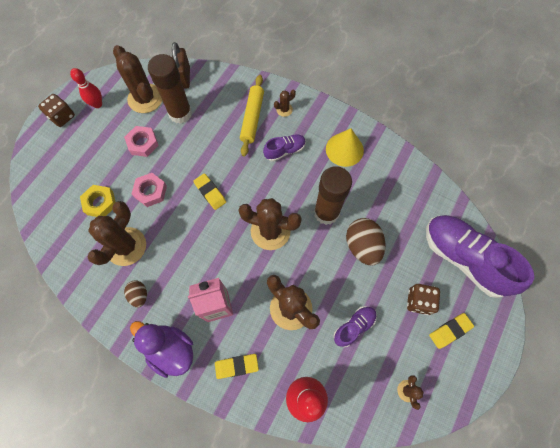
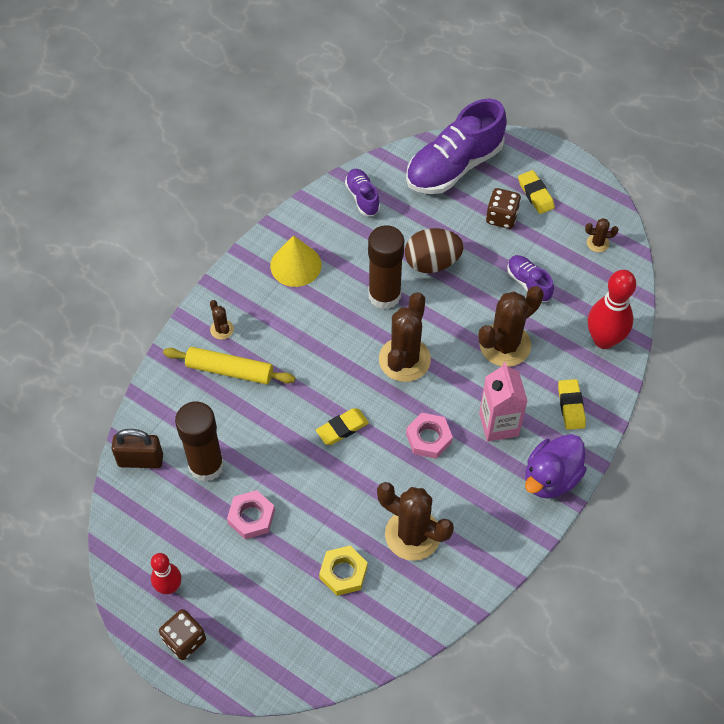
camera: 85 degrees left, 10 degrees down
brown cactus [113,45,162,113] -> none
brown egg [124,280,147,307] -> none
pink nut [132,173,167,207] -> pink nut moved to [406,413,453,459]
purple shoe [263,134,306,162] -> purple shoe moved to [345,169,380,216]

